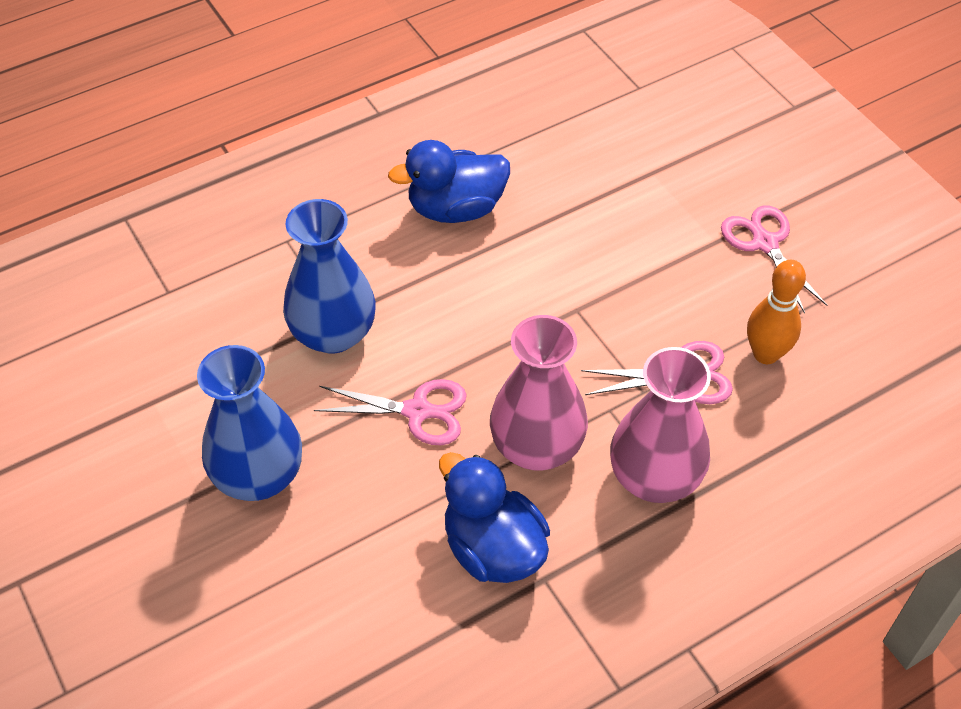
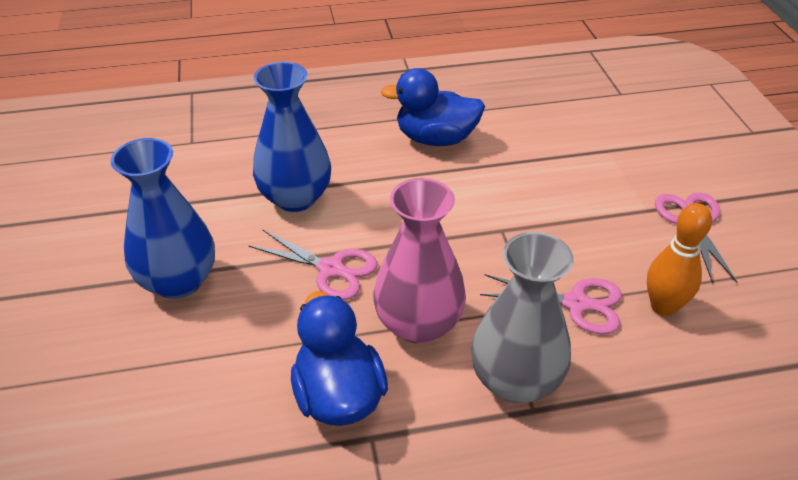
camera: 20 degrees right, 10 degrees down
pink vase [610,347,711,503] -> grey vase [471,232,574,403]

